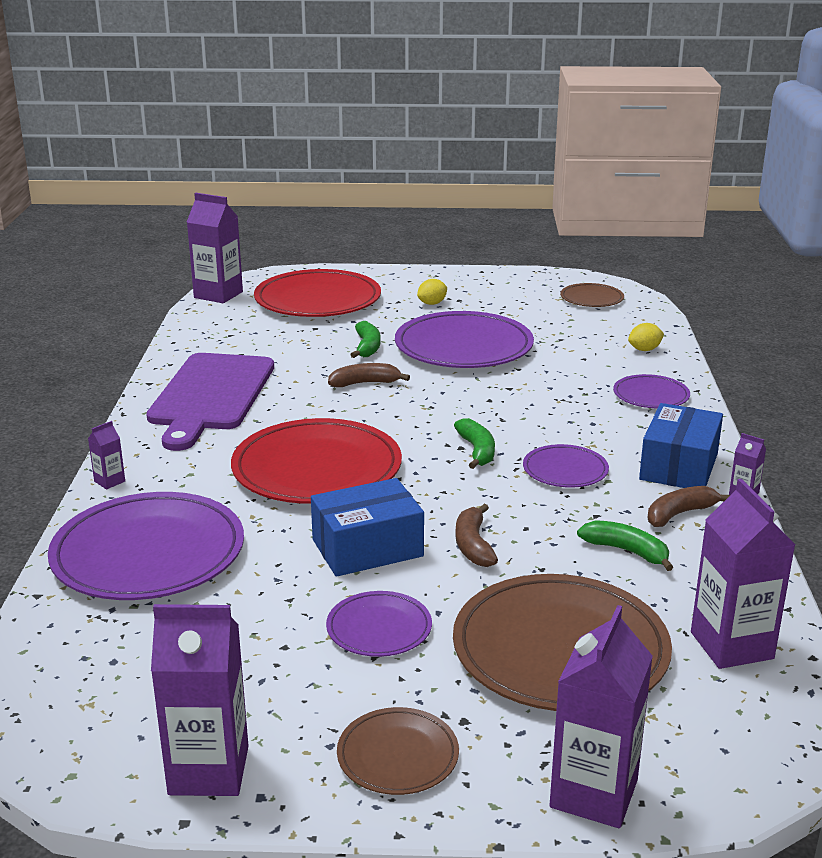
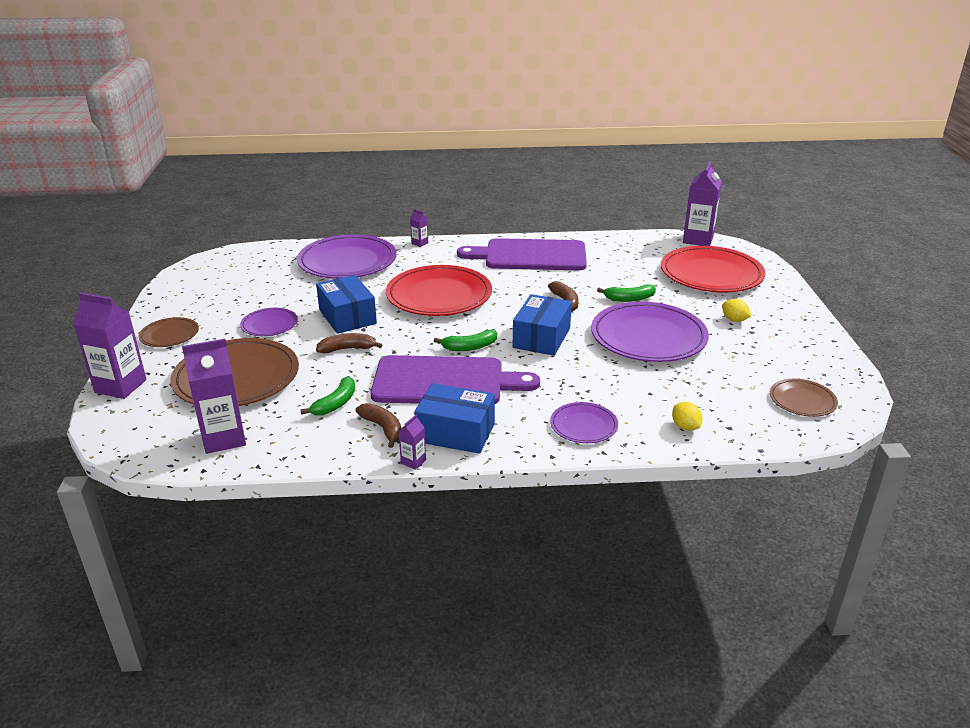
camera: 85 degrees right, 5 degrees up
purple carton [151,604,248,796] -> none
purple plate [523,444,609,488] -> purple cutting board [370,355,540,404]
none -> blue box [513,294,572,356]

